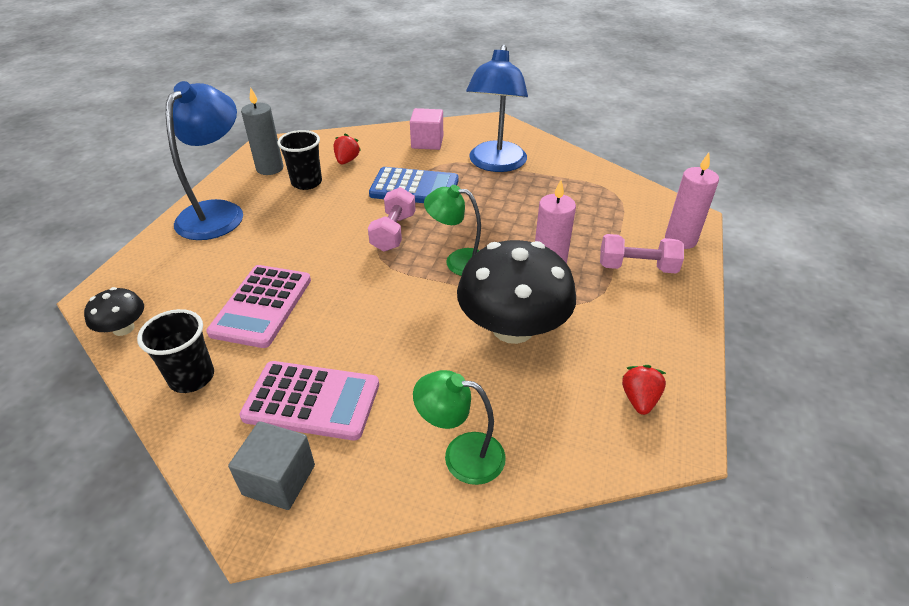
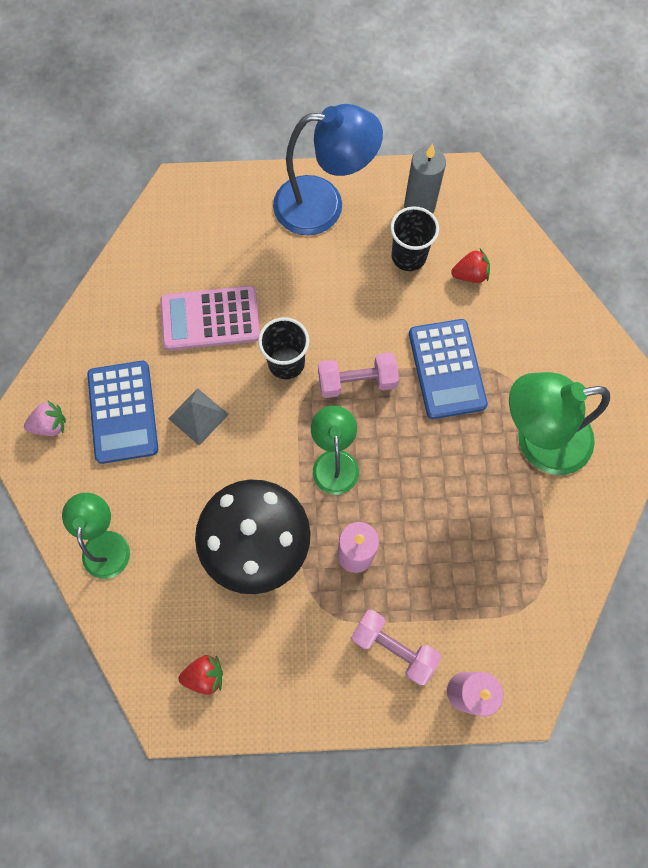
camera: 70 degrees right, 30 degrees up
black mushroom [84,287,144,336] -> none
black cup [137,309,214,393] -> black cup moved to [258,317,309,380]
grey cube [228,421,315,510] -> pink strawberry [24,400,66,436]
pink calculator [239,361,379,440] -> blue calculator [87,361,158,464]
pink cube [410,108,443,150] -> none
blue lamp [466,45,528,172] -> green lamp [509,372,610,475]
pink dumbbell [600,234,684,274] -> pink dumbbell turned 45 degrees counterclockwise [351,610,441,685]
none -> grey pyramid [168,388,229,446]

